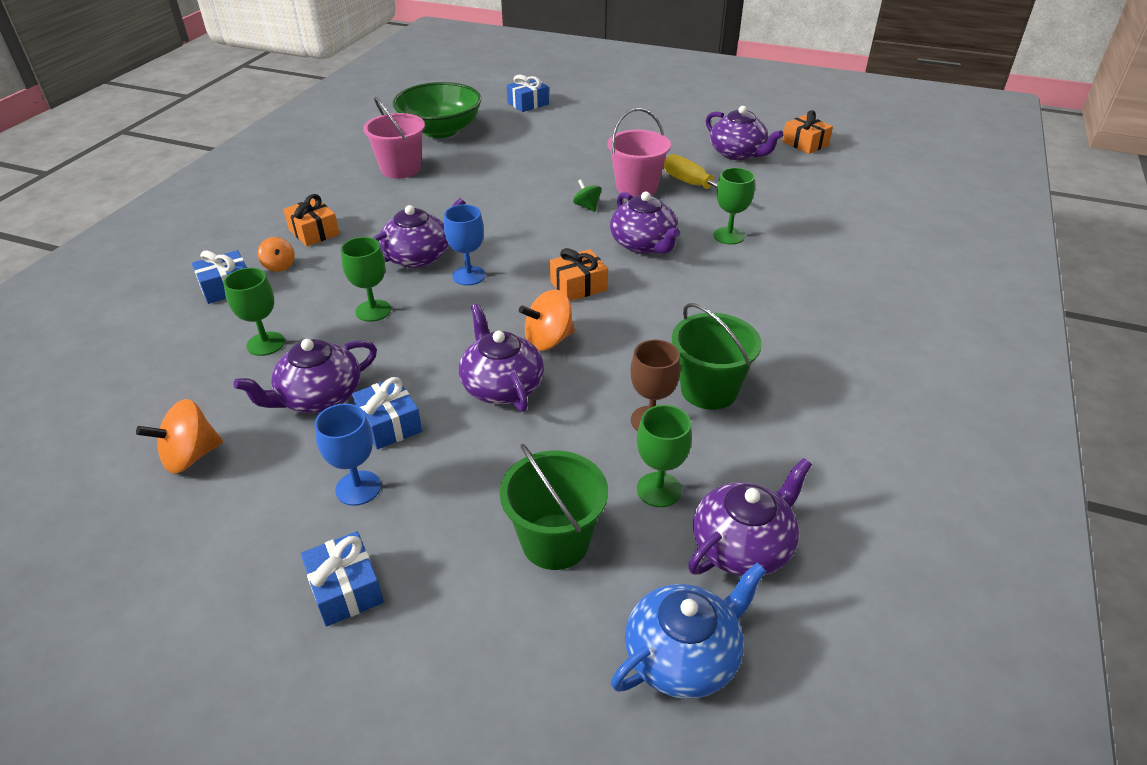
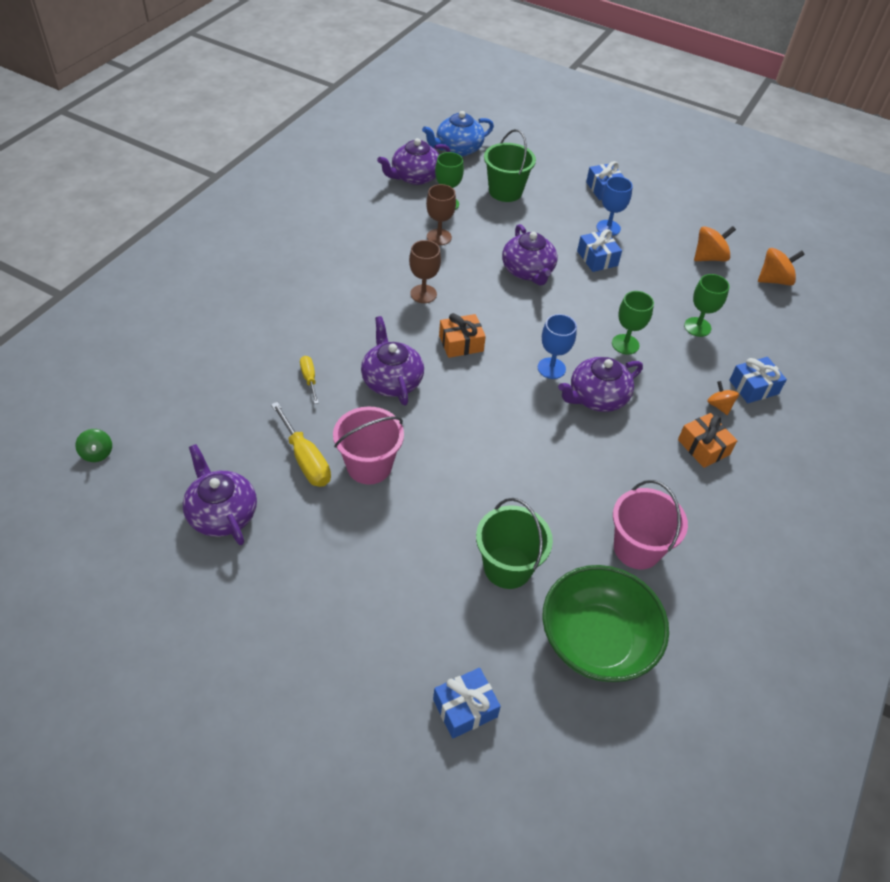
camera: 175 degrees left, 10 degrees up
purple teapot [234,339,377,413] -> none
orange spinning top [519,290,575,351] -> orange spinning top moved to [758,248,805,286]
green spinning top [573,179,602,211] -> green spinning top moved to [75,429,112,462]
green bucket [672,303,762,410] -> green bucket moved to [476,498,553,589]
green goblet [713,168,755,245] -> yellow screwdriver [300,356,319,404]
orange gift [782,110,833,154] -> none
none -> brown goblet [409,240,441,303]

